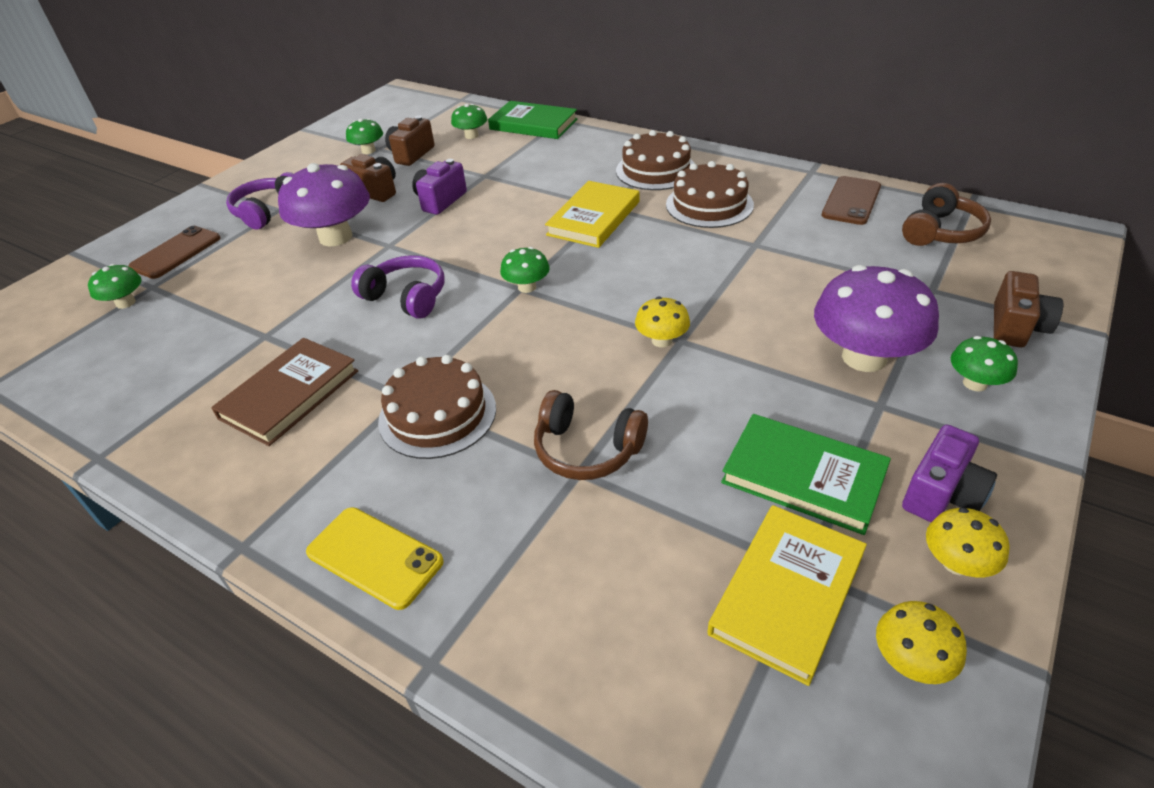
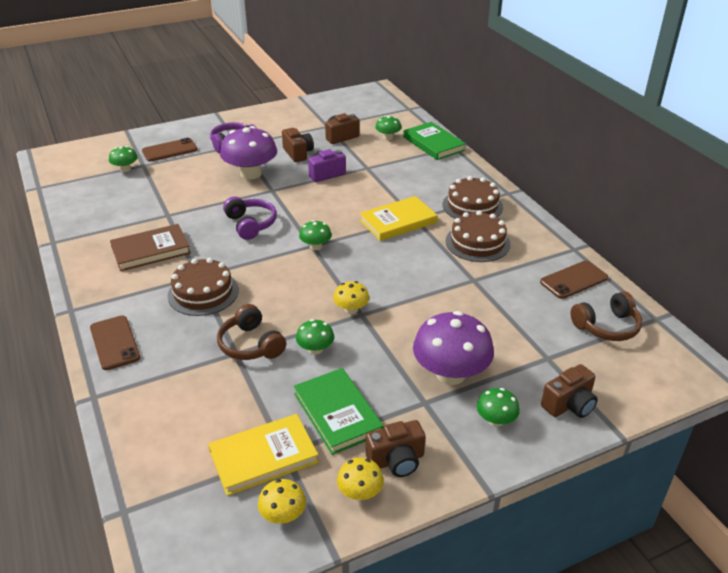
camera: 30 degrees right, 5 degrees down
yellow phone [306,507,444,610] -> brown phone [90,316,140,370]
green mushroom [346,118,383,154] -> green mushroom moved to [296,319,334,355]
purple camera [902,425,997,522] -> brown camera [366,420,426,477]

